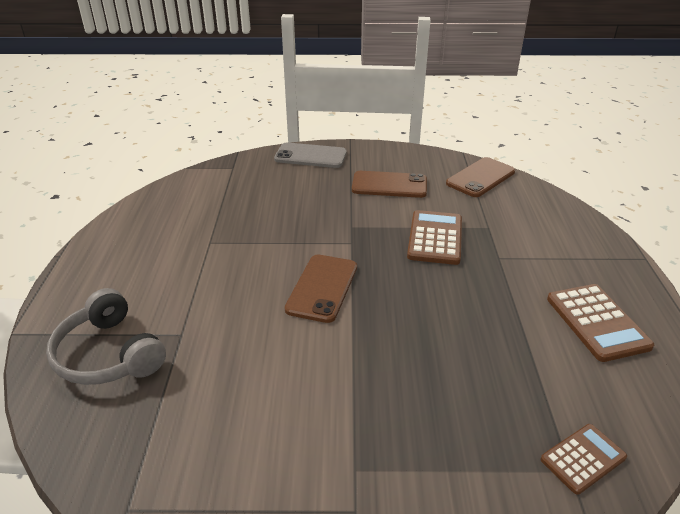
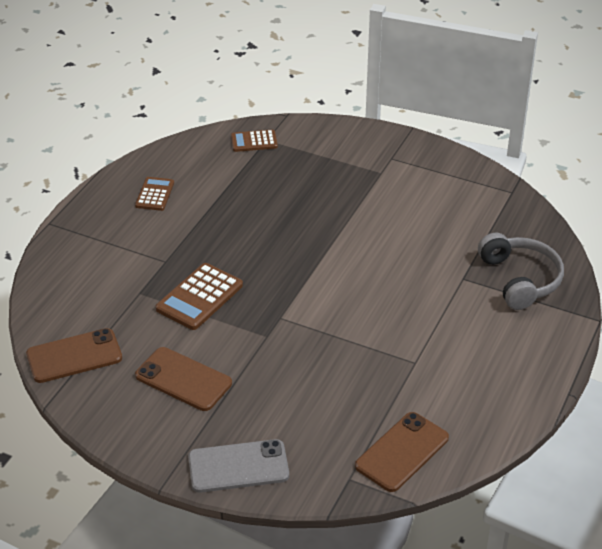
camera: 155 degrees left, 5 degrees up
grey phone [274,142,347,168] -> grey phone turned 45 degrees counterclockwise [188,439,289,493]
brown phone [285,254,357,323] -> brown phone moved to [355,412,449,492]
brown calculator [547,284,654,362] -> brown calculator [135,177,174,211], size x0.63

